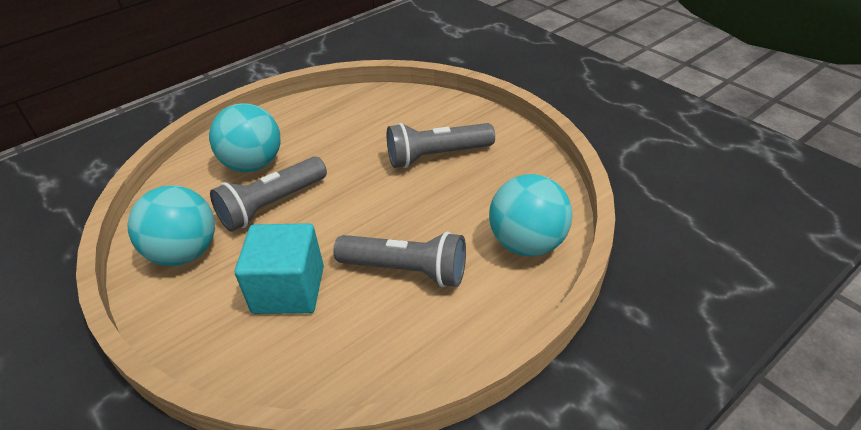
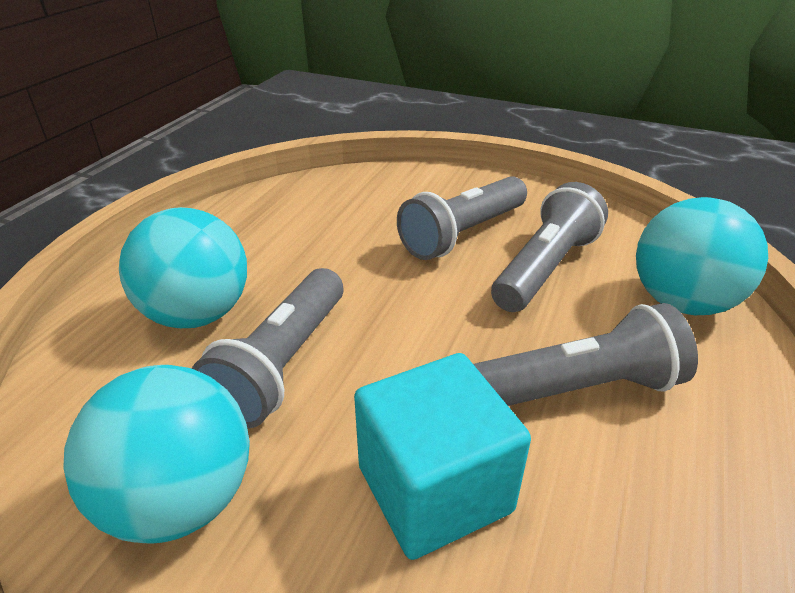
camera: 30 degrees left, 5 degrees down
none -> grey flashlight [491,182,608,312]

